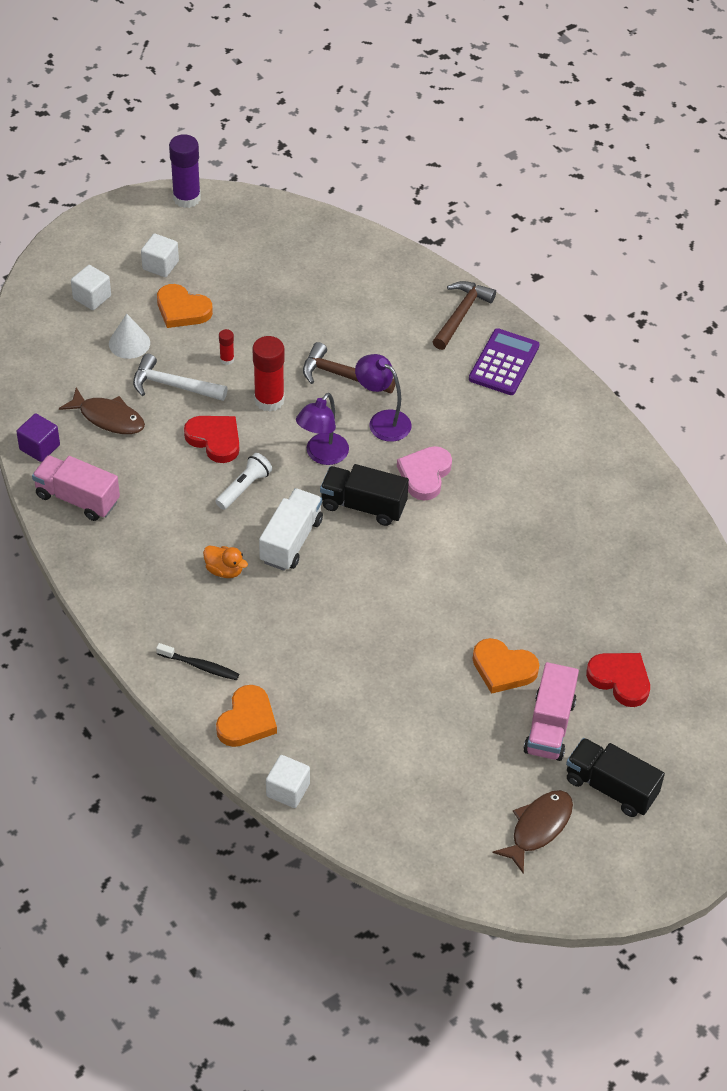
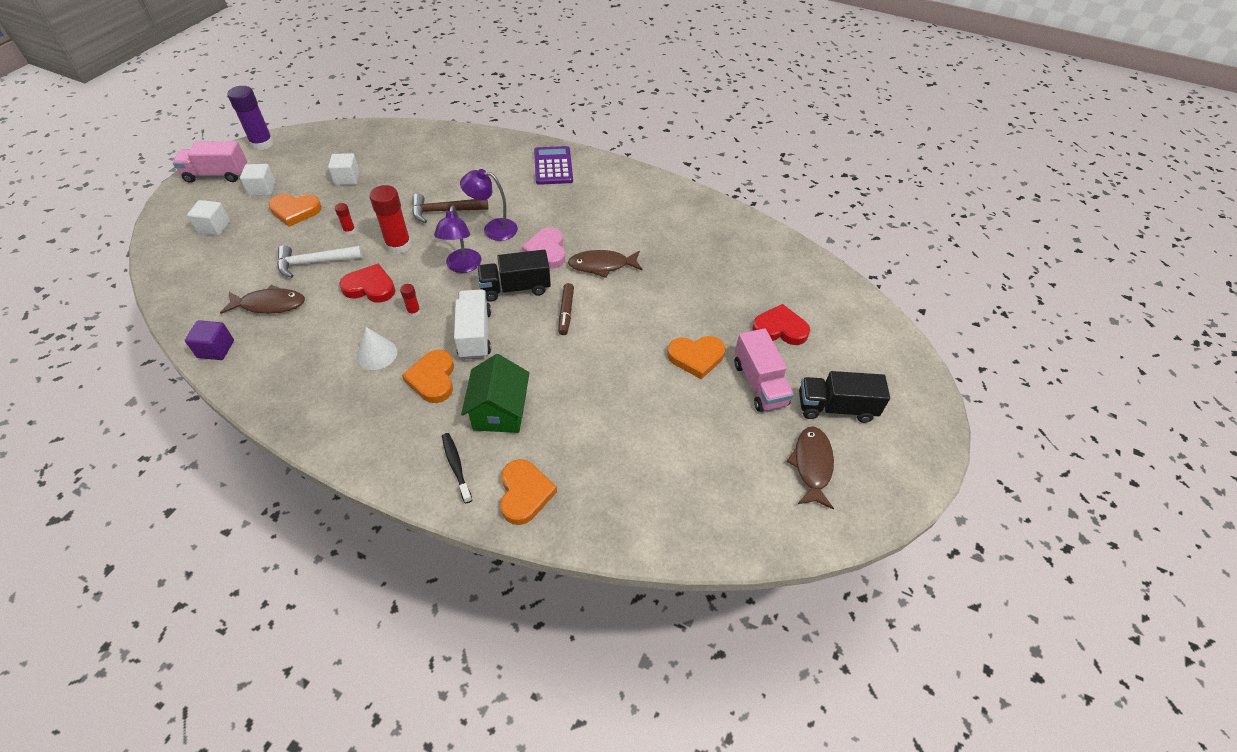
camera: 30 degrees left, 0 degrees up
pink truck [32,455,120,521] -> pink truck moved to [173,141,247,183]
white cone [109,314,150,359] -> white cone moved to [356,327,397,370]
black toothbrush [156,643,239,680] -> black toothbrush turned 105 degrees counterclockwise [442,433,472,503]
orange duck [203,545,248,578] -> orange heart [402,350,454,403]
white flashlight [215,453,272,510] -> red glue stick [400,284,421,317]
white cube [266,755,310,808] -> white cube moved to [328,153,360,185]
brown hammer [433,281,496,350] -> none
none -> green house [461,354,529,433]
none -> brown marker [558,283,574,335]
none -> brown fish [568,250,643,278]

